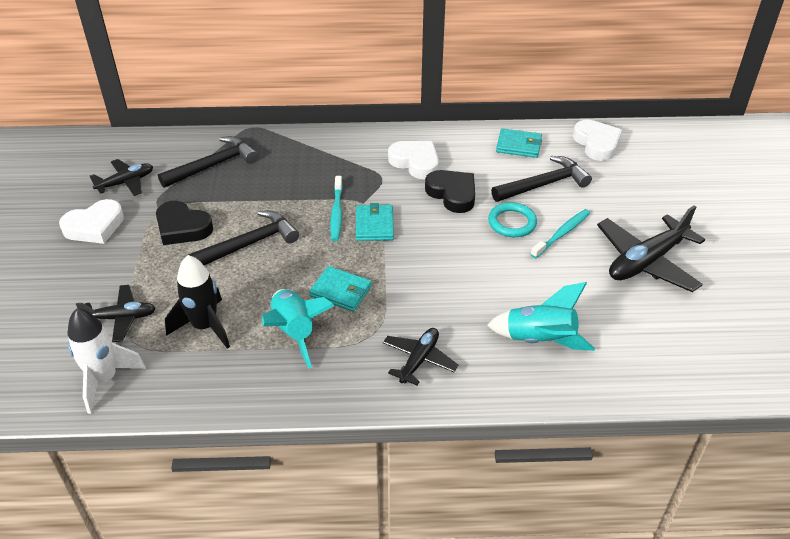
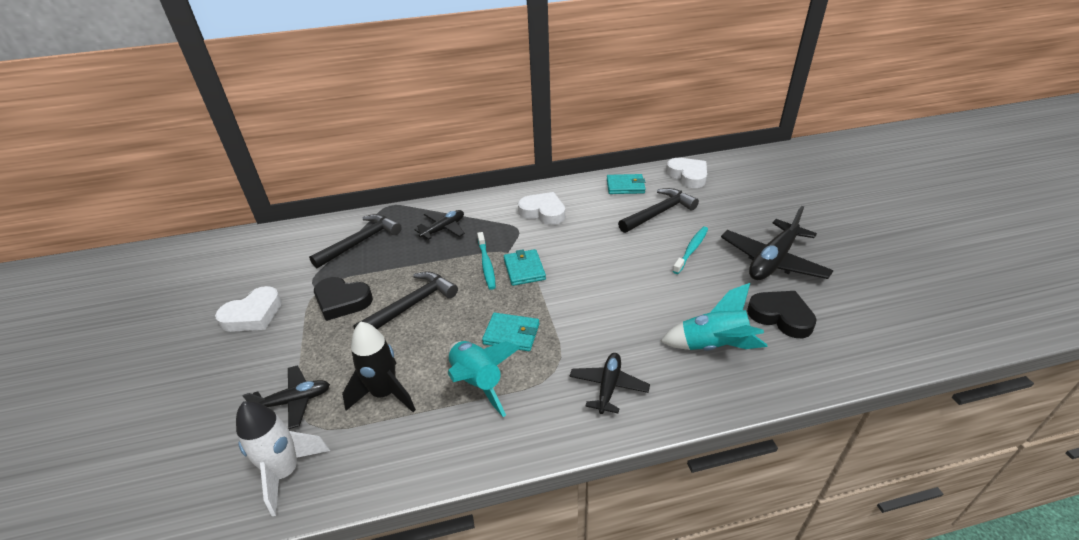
camera: 10 degrees left, 5 degrees down
black plane [90,159,153,196] -> black plane moved to [415,210,465,240]
black heart [425,170,475,213] -> black heart moved to [747,291,817,338]
turquoise ring [488,202,537,237] -> none

